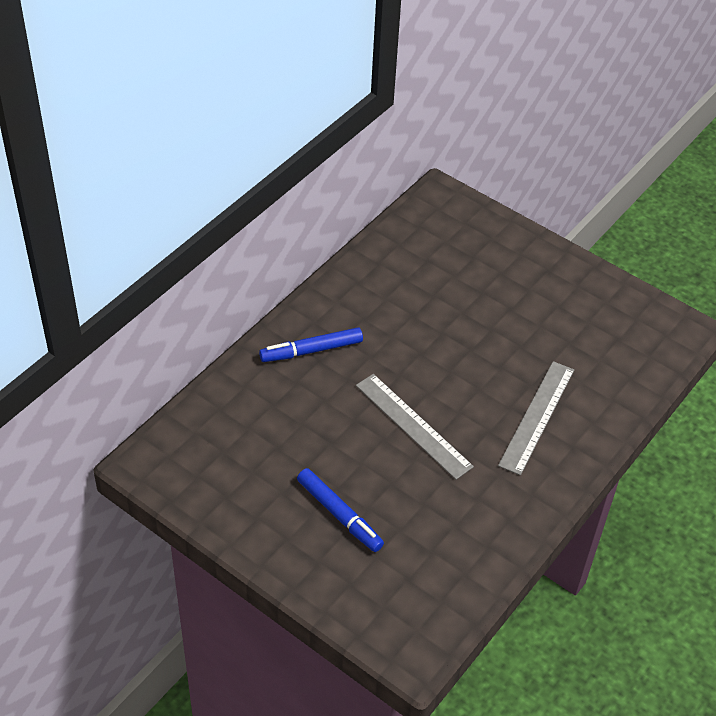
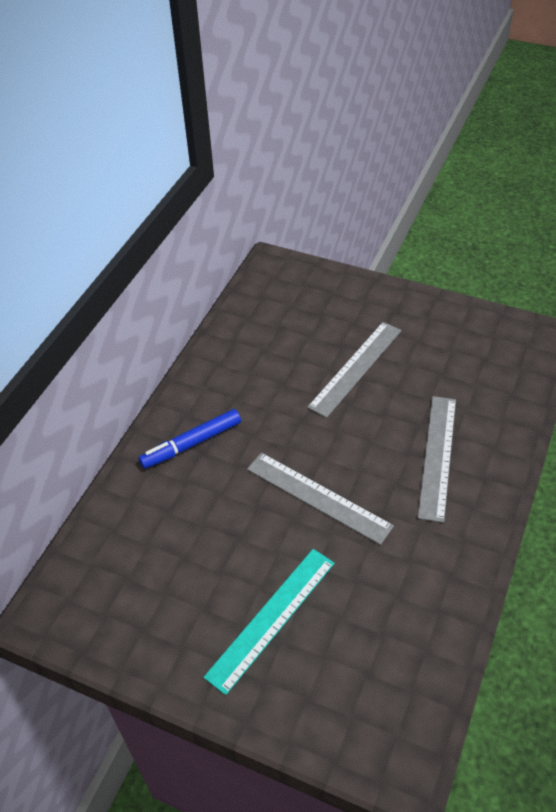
camera: 10 degrees left, 0 degrees up
blue marker [297,468,384,552] -> turquoise ruler [203,549,335,695]
none -> grey ruler [307,322,402,418]

